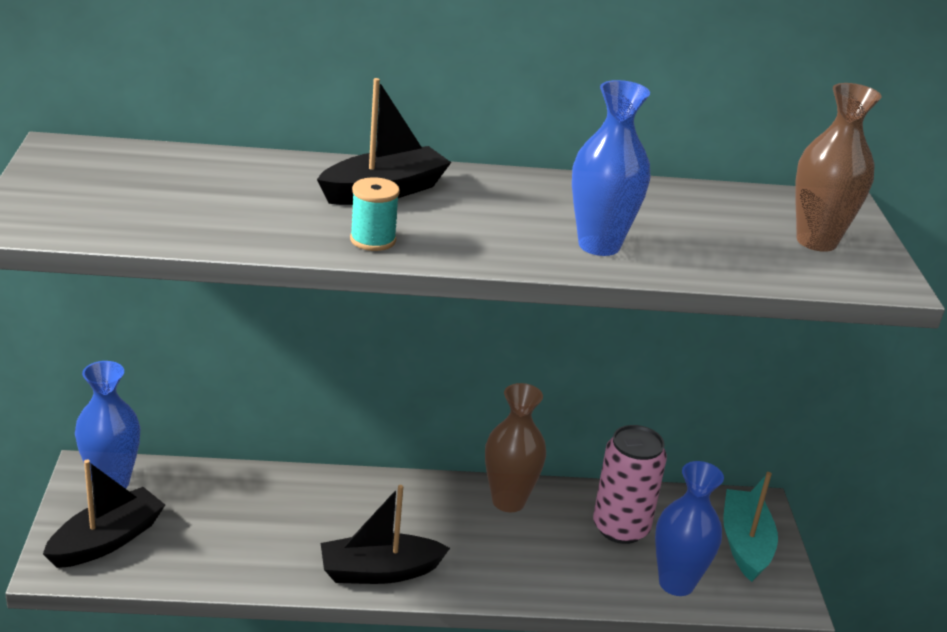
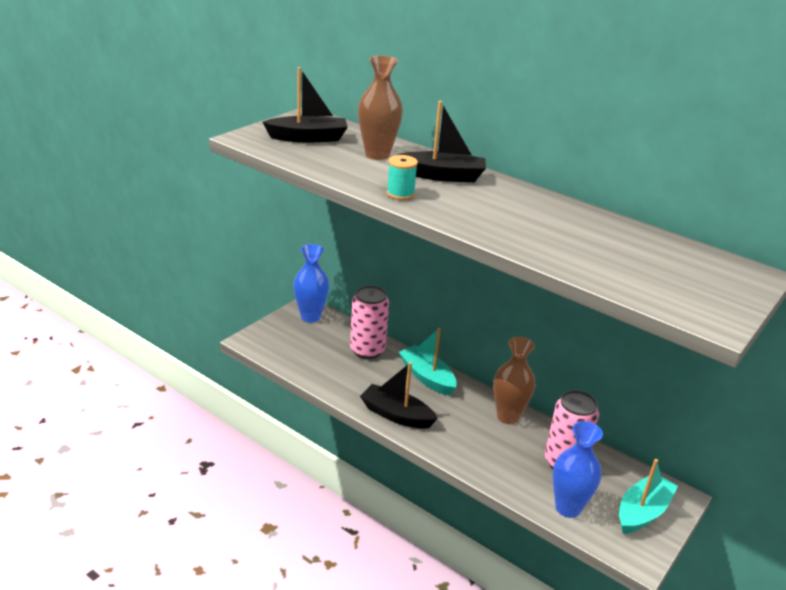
camera: 40 degrees right, 0 degrees up
black boat [43,460,165,568] -> black boat moved to [263,67,348,143]
blue vase [572,80,650,256] -> none
brown vase [795,83,882,252] -> brown vase moved to [358,55,403,160]
none -> pink can [350,285,389,359]
none -> turquoise boat [399,328,457,396]

